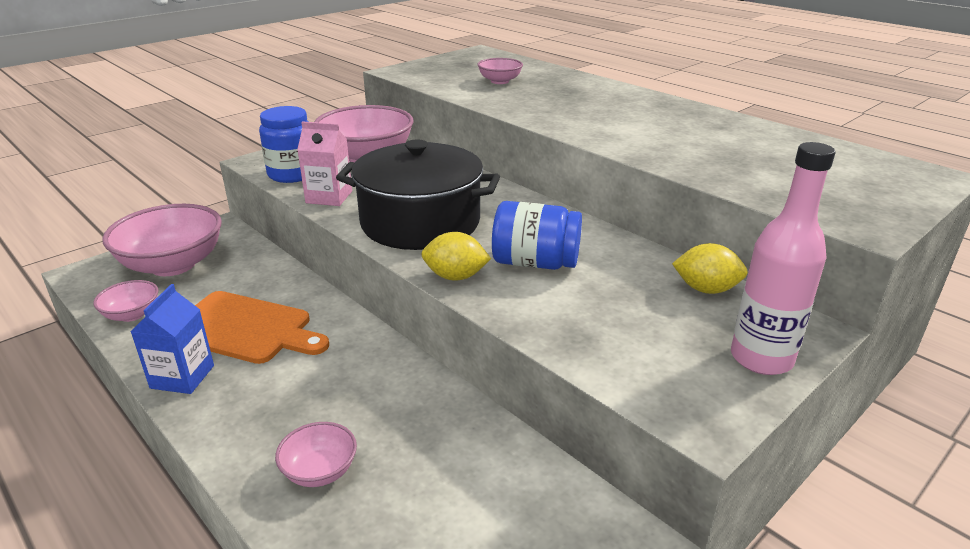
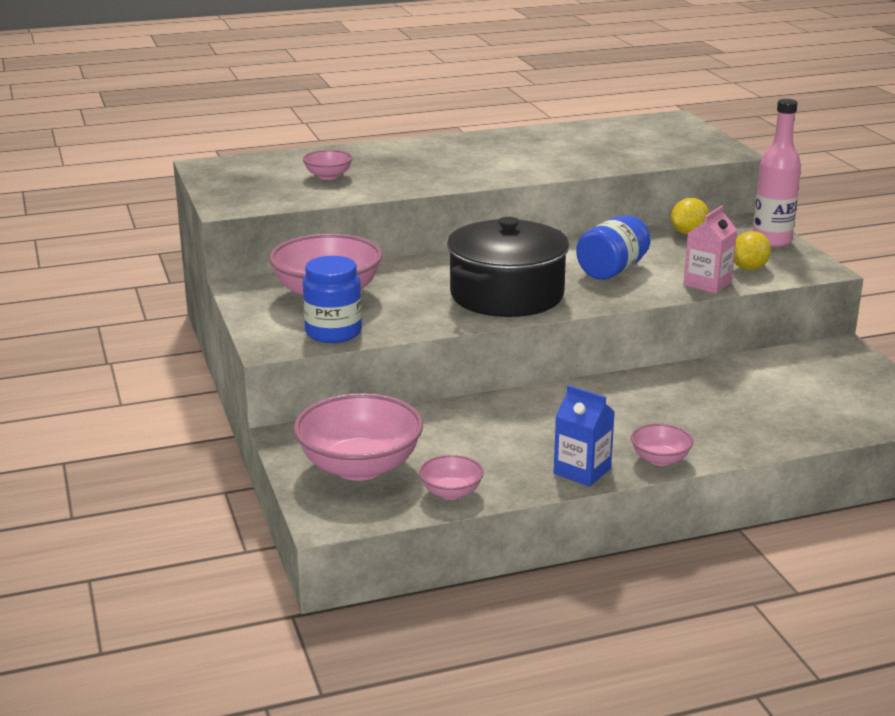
camera: 65 degrees left, 5 degrees down
orange cutting board [195,291,329,364] -> none
pink bowl [275,422,357,487] -> pink bowl moved to [631,424,693,466]
pink carton [297,121,352,206] -> pink carton moved to [684,206,737,294]
yellow lemon [421,232,491,281] -> yellow lemon moved to [734,231,771,270]

